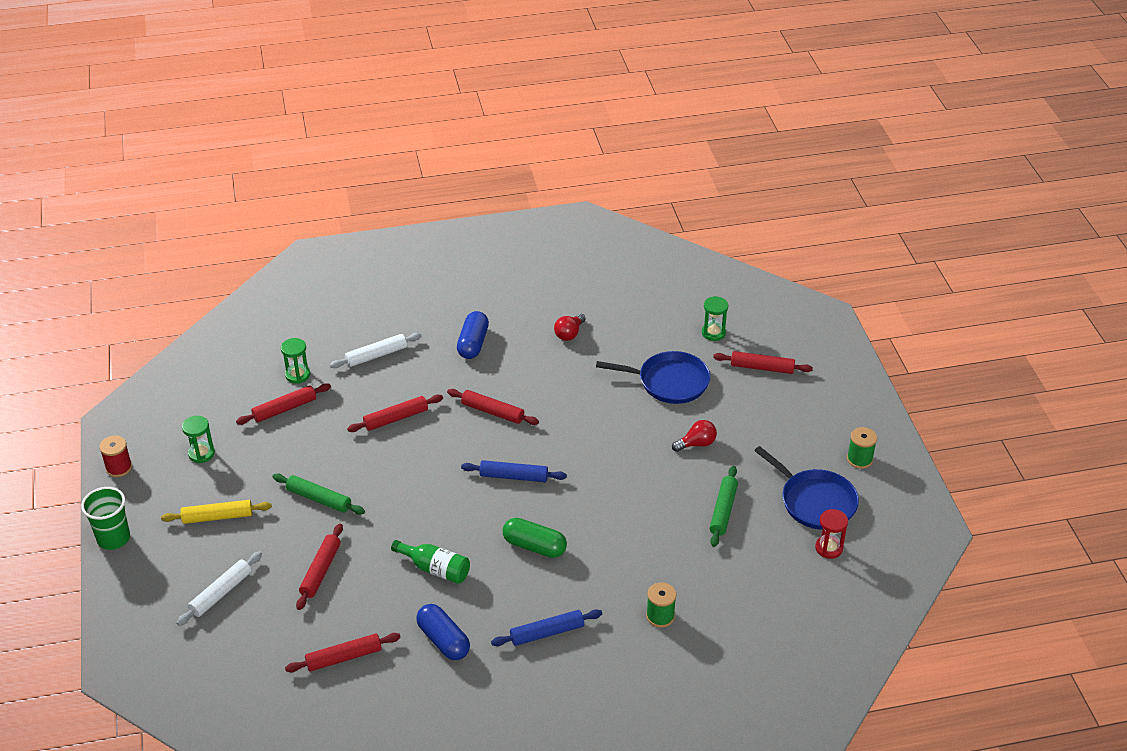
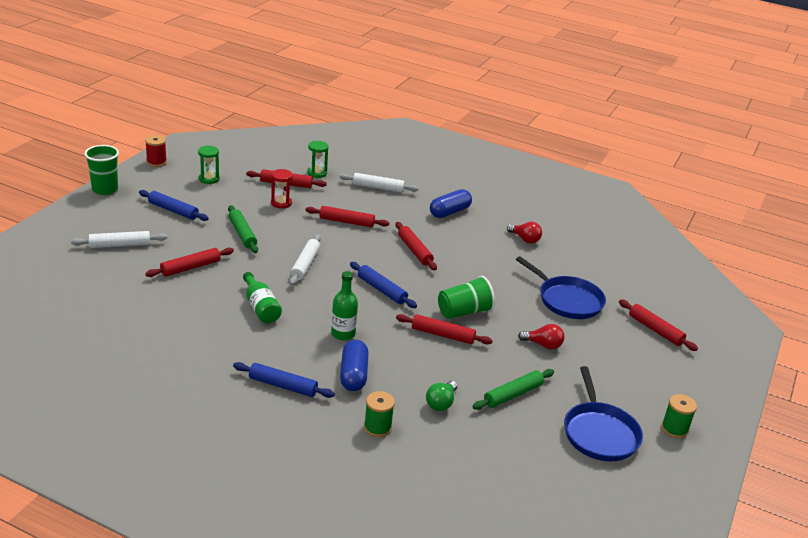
camera: 35 degrees right, 10 degrees down
yellow rolling pin [161,500,272,524] -> blue rolling pin [139,190,209,221]
red rolling pin [285,633,401,672] -> red rolling pin moved to [396,314,493,344]
blue capsule [416,604,470,660] -> blue capsule moved to [340,340,369,391]
green capsule [503,518,567,558] -> green bottle [331,271,358,340]
red light bulb [554,314,585,341] -> red light bulb turned 120 degrees counterclockwise [507,222,542,243]
green hourglass [702,296,728,341] -> none
red hourglass [815,509,848,559] -> red hourglass moved to [271,169,293,208]
none -> white rolling pin [289,235,321,285]
none -> green light bulb [426,381,457,411]
none -> green cup [438,276,495,319]

